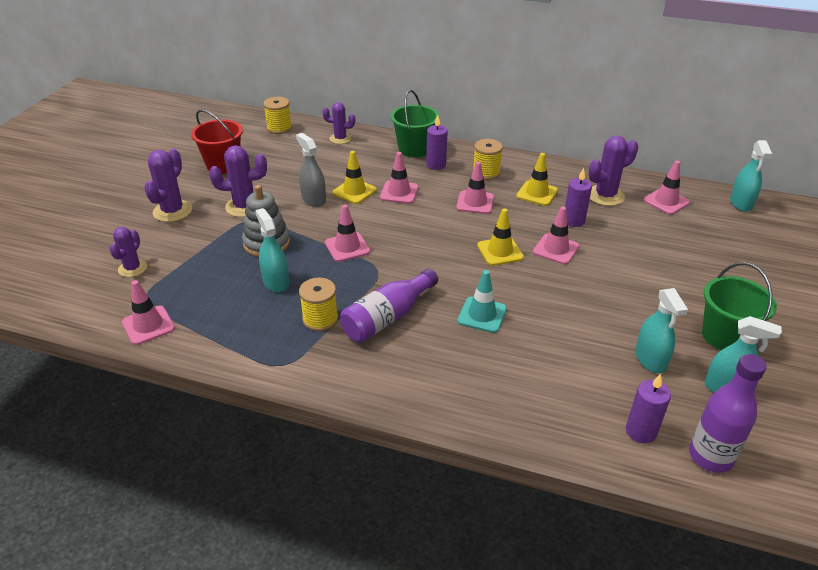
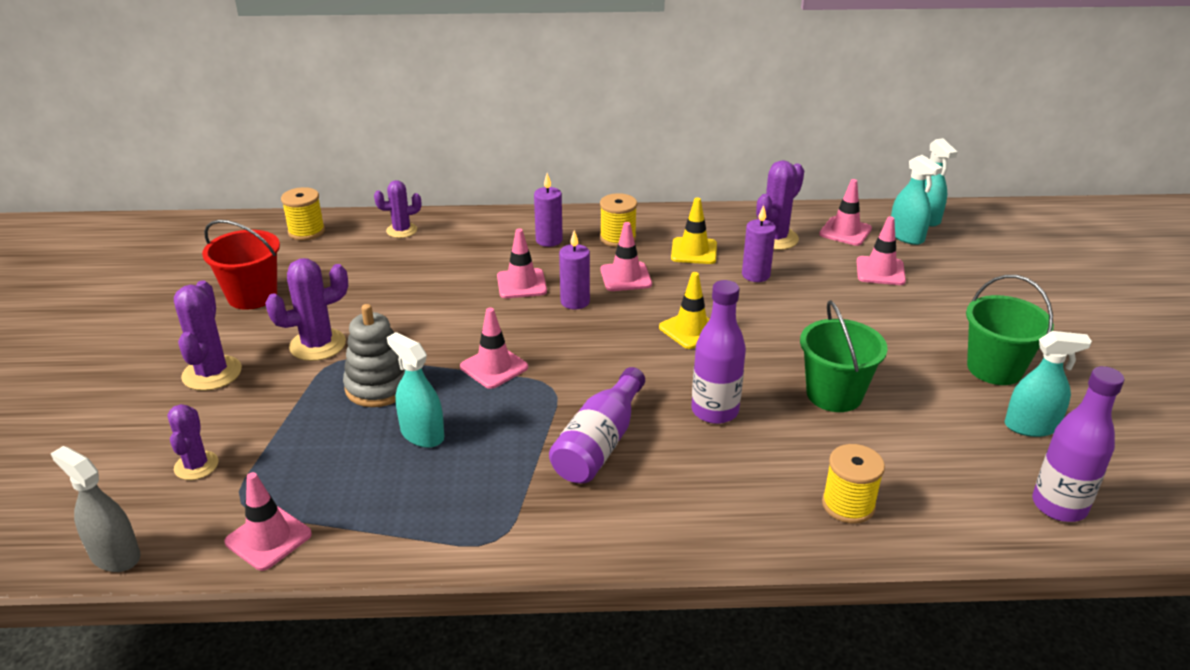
camera: 20 degrees left, 5 degrees down
grey spray bottle [296,133,326,207] -> grey spray bottle moved to [51,446,140,572]
yellow spool [299,278,338,331] -> yellow spool moved to [822,444,885,524]
yellow traffic cone [332,151,377,204] -> none
green bucket [391,90,439,157] -> green bucket moved to [800,300,888,412]
turquoise traffic cone [457,270,507,333] -> purple bottle [692,280,746,424]
pink traffic cone [533,206,579,265] -> pink traffic cone moved to [857,216,906,285]
purple candle [626,374,671,443] -> purple candle moved to [559,230,590,309]
turquoise spray bottle [635,288,688,373] -> turquoise spray bottle moved to [891,155,943,245]

